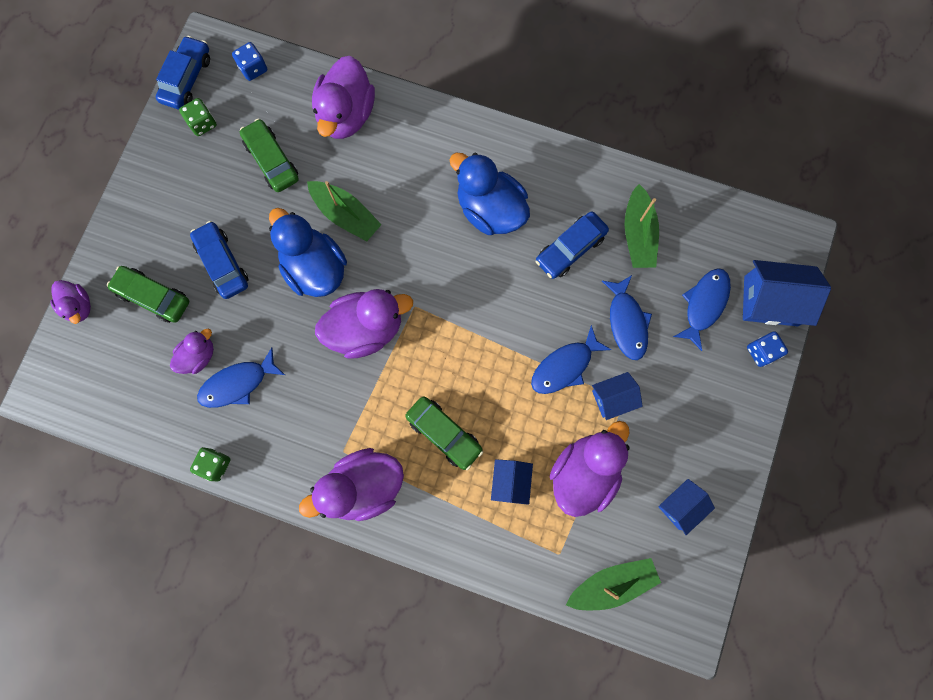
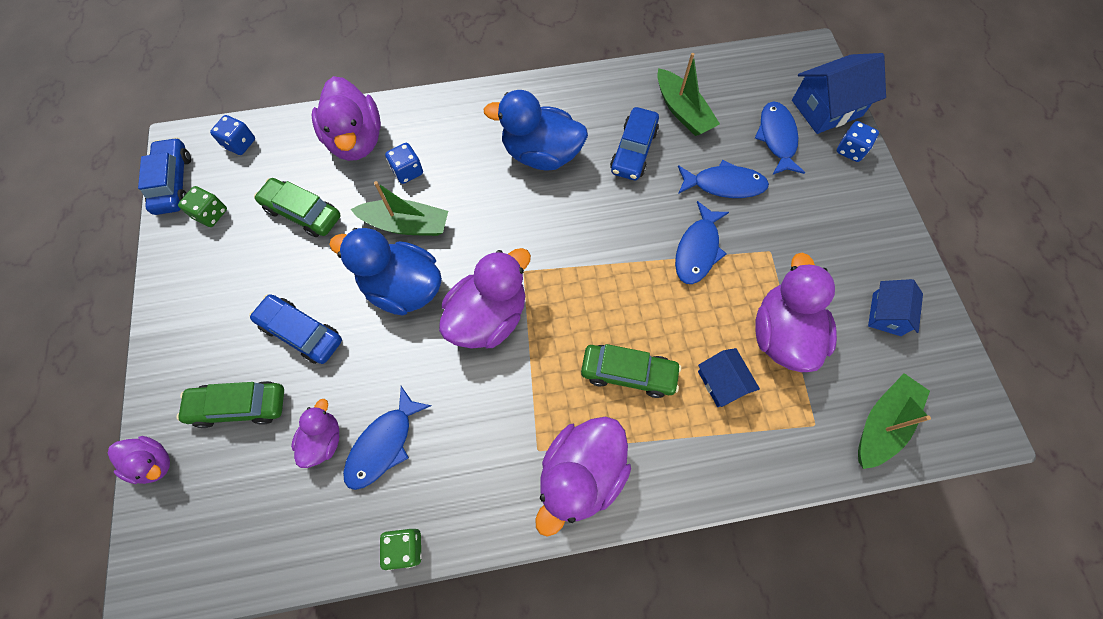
camera: 30 degrees left, 10 degrees down
blue house [592,372,643,420] -> none
blue fish [602,275,652,360] -> blue fish turned 45 degrees counterclockwise [678,159,769,198]
none -> blue dice [385,143,423,184]

